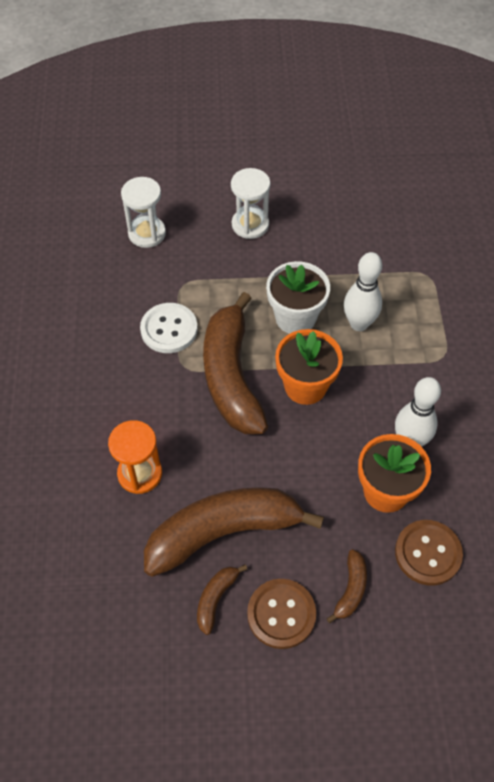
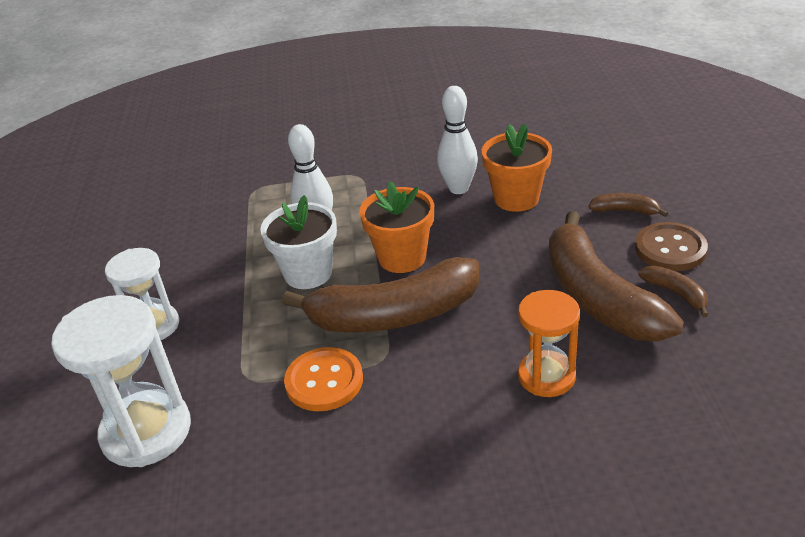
camera: 90 degrees left, 20 degrees down
white hourglass [121,177,166,248] -> white hourglass [51,295,191,467], size x1.56
white button [140,303,198,353] -> orange button [284,347,363,411]
brown banana [197,565,247,635] -> brown banana turned 150 degrees counterclockwise [638,266,708,317]
brown button [395,520,463,586] -> none

